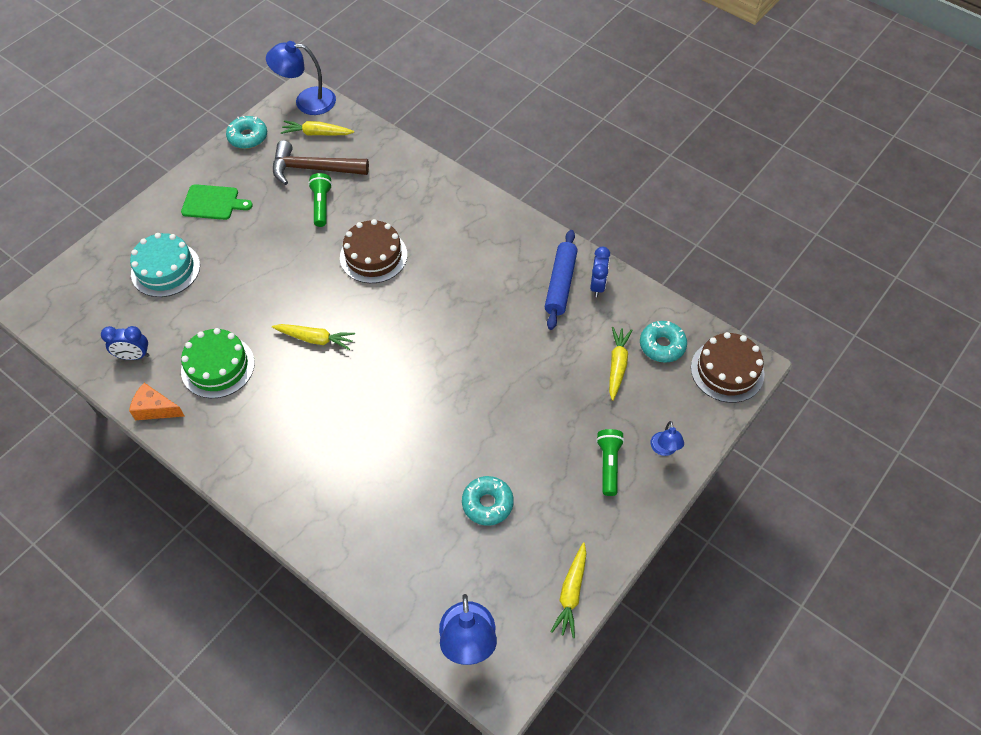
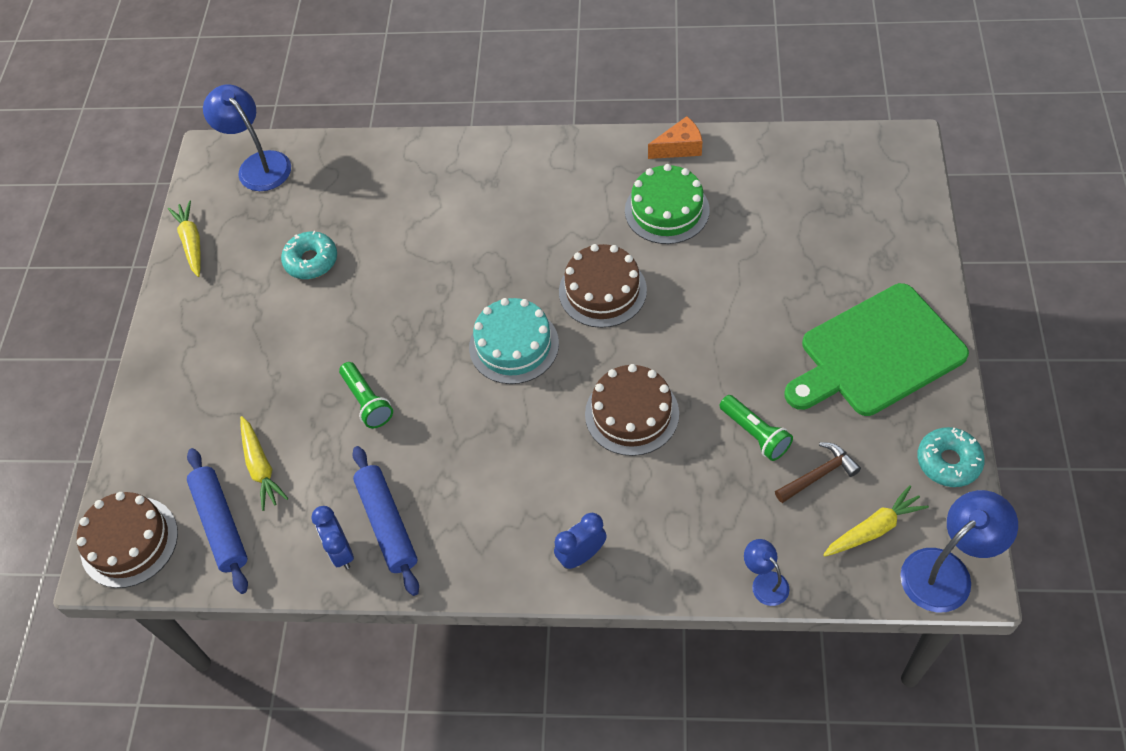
camera: 150 degrees right, 0 degrees up
blue clock [101,326,149,360] -> blue clock moved to [554,513,607,569]
turquoise cake [130,233,200,297] -> turquoise cake moved to [469,298,559,384]
green cutting board [181,184,253,220] -> green cutting board [785,283,969,416], size x1.90
yellow carrot [272,324,355,350] -> brown cake [559,244,647,328]
brown hammer [273,141,369,185] -> brown hammer [775,442,861,503], size x0.59
green flashlight [596,429,624,496] -> green flashlight moved to [339,362,393,428]
turquoise donut [640,321,687,363] -> blue rolling pin [187,448,248,594]
blue lamp [650,421,684,456] -> blue lamp moved to [744,539,789,606]

